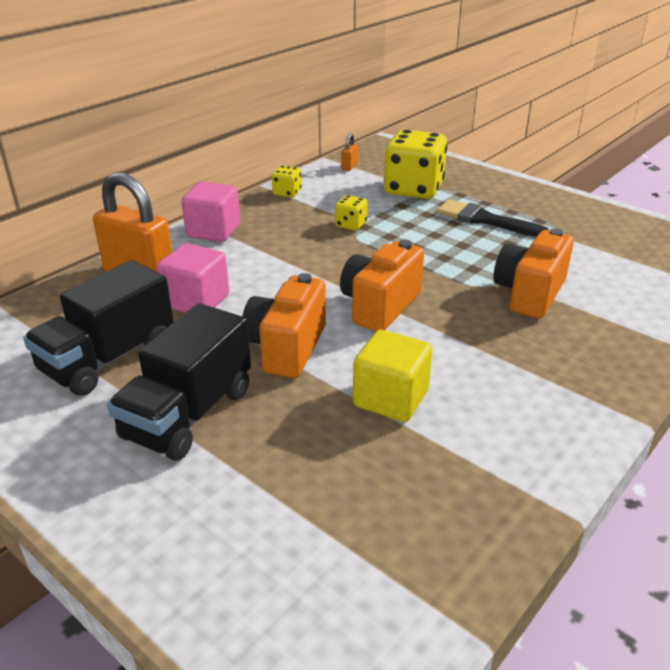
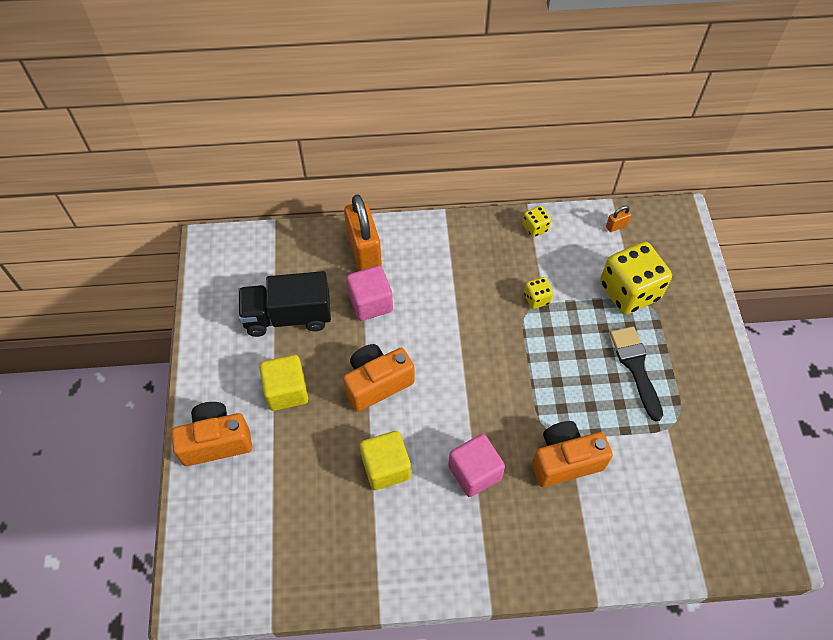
camera: 45 degrees right, 25 degrees up
black truck [107,303,251,461] -> yellow cube [259,355,308,411]
pink cube [181,182,240,242] -> pink cube moved to [448,434,505,497]
orange camera [340,240,424,331] -> orange camera moved to [171,402,252,466]

